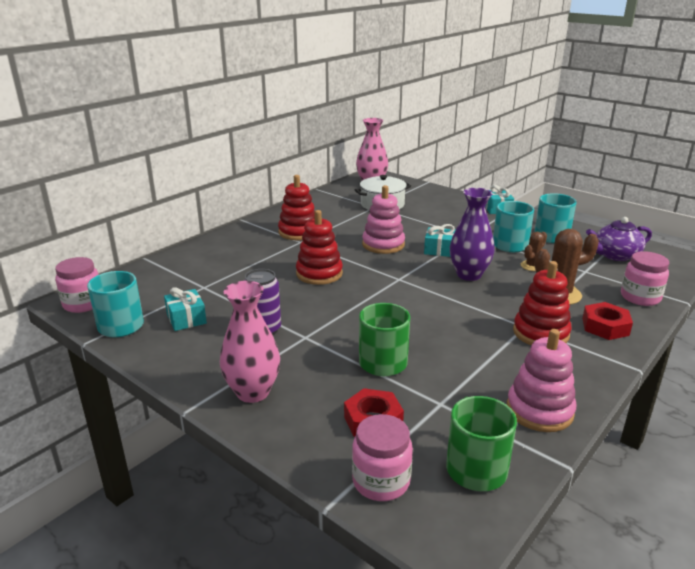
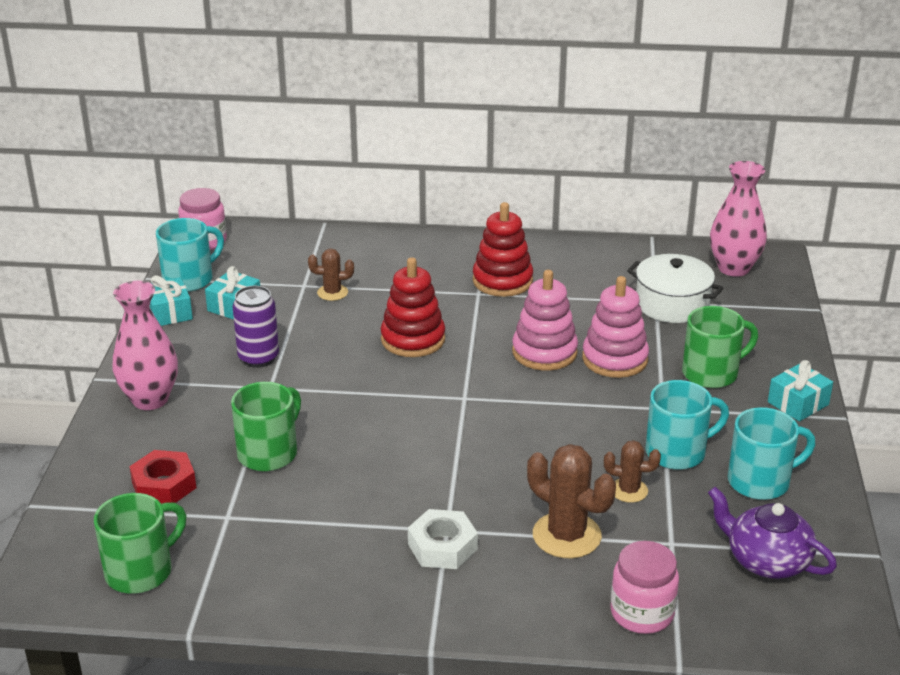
camera: 55 degrees right, 5 degrees up
pink jar [352,414,413,501] -> none
turquoise gift [424,224,455,257] -> turquoise gift moved to [150,275,193,326]
purple vase [450,188,495,281] -> none
pink stacking toy [507,329,576,432] -> pink stacking toy moved to [582,276,649,378]
red stacking toy [513,261,572,345] -> white nut [408,509,478,569]
red nut [582,302,633,340] -> none
none -> brown cactus [308,248,354,301]
none -> green mug [682,306,758,388]

